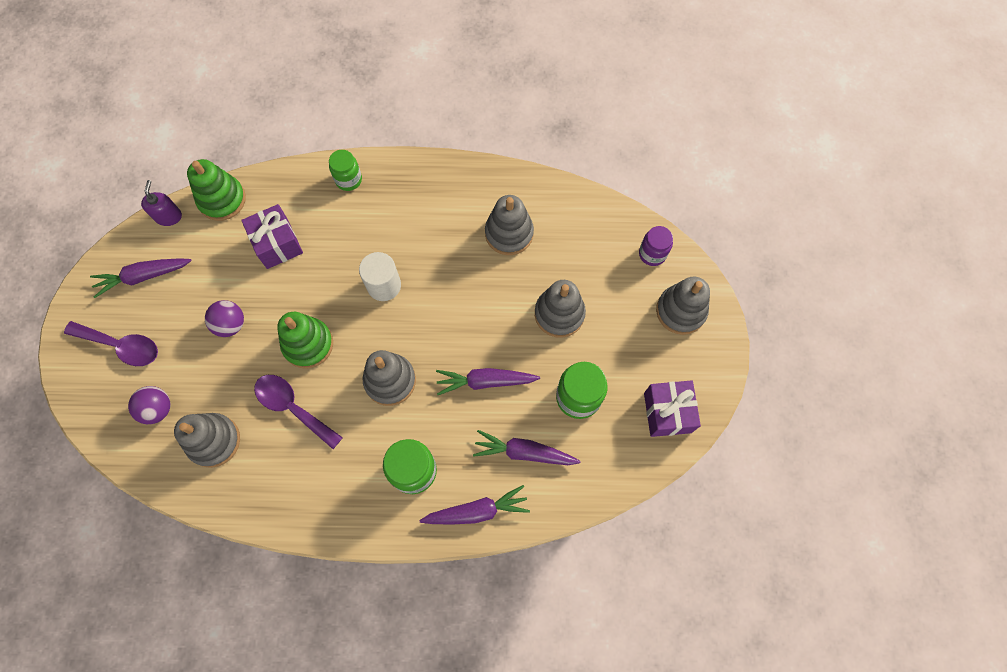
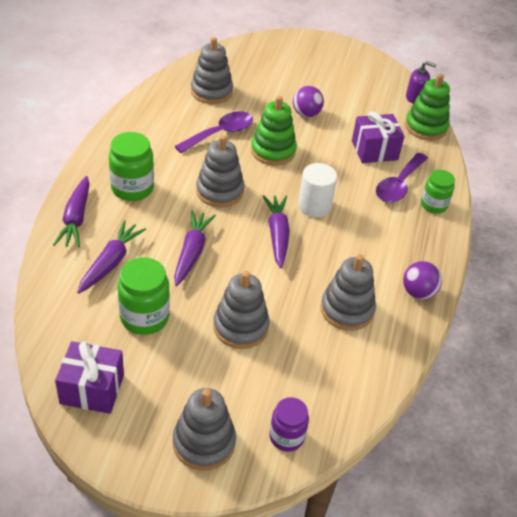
camera: 100 degrees right, 25 degrees down
purple spoon [64,321,158,366] -> purple spoon moved to [376,153,428,203]
purple carrot [90,258,192,298] -> purple carrot moved to [263,195,290,268]
purple ball [128,386,171,424] -> purple ball moved to [403,261,442,299]

